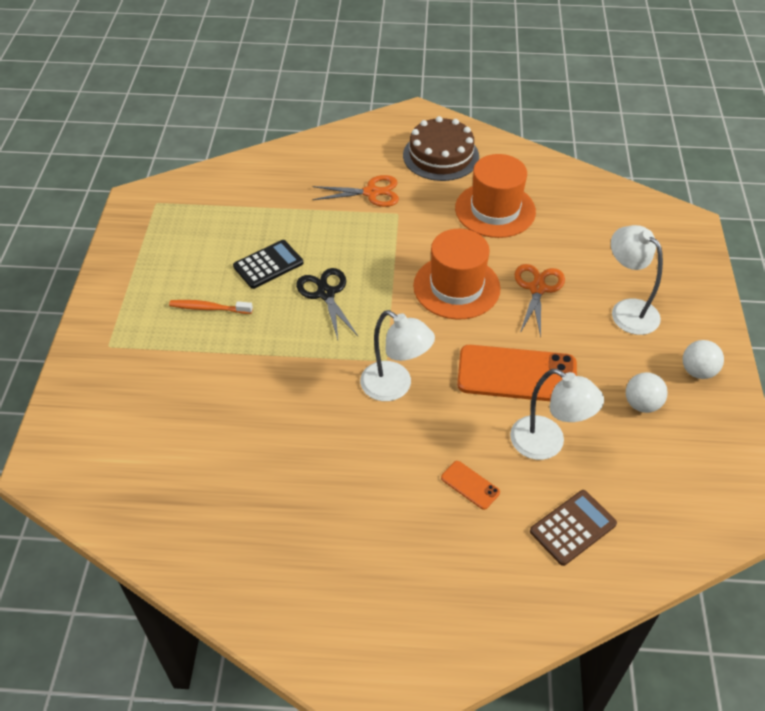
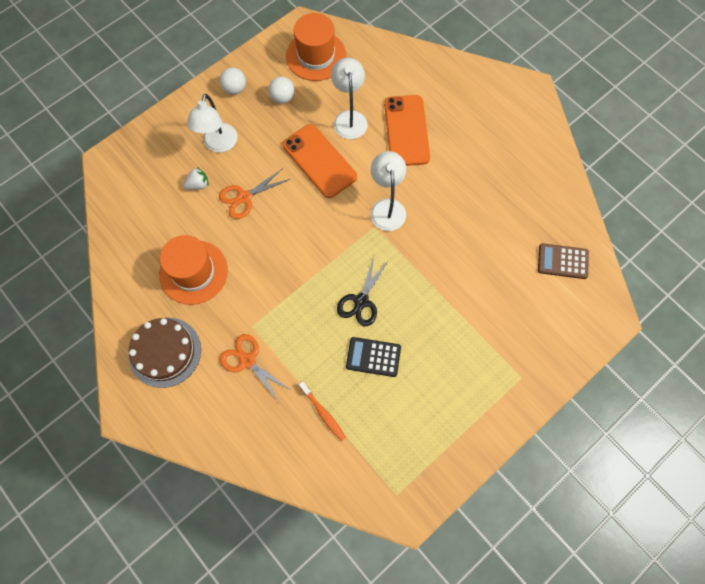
camera: 135 degrees left, 20 degrees up
orange toothbrush [169,300,253,314] -> orange toothbrush moved to [299,382,346,441]
orange hat [413,229,501,320] -> orange hat moved to [286,13,346,81]
orange phone [441,461,500,510] -> orange phone [384,95,430,166], size x2.25
brown calculator [530,490,617,566] -> brown calculator moved to [538,243,589,279]
none -> white strawberry [183,167,209,190]

